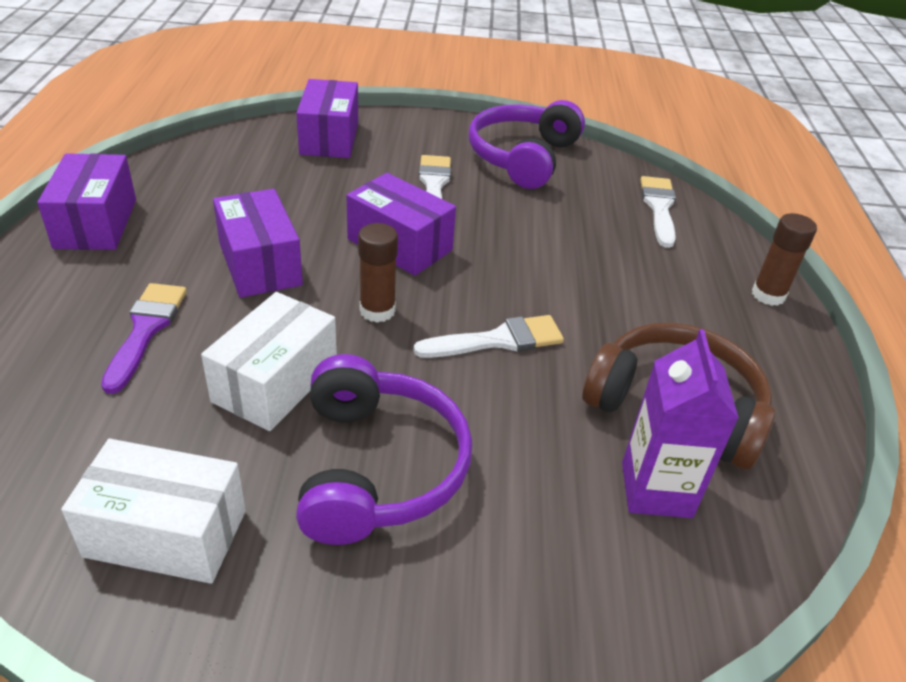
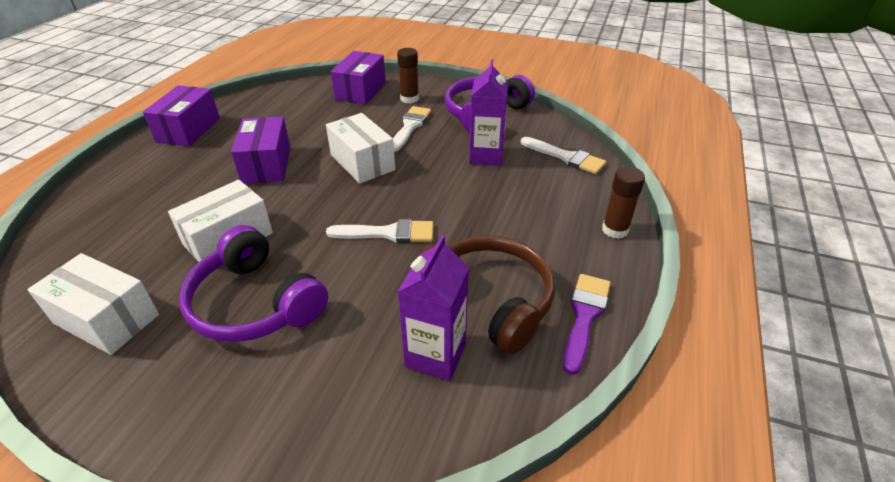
camera: 20 degrees right, 0 degrees up
purple brush [101,283,187,394] -> purple brush moved to [563,274,611,375]
purple headphones [296,354,472,545] -> purple headphones turned 120 degrees clockwise [179,225,328,342]
purple box [346,173,456,276] -> white box [326,113,395,184]
brown glue stick [358,223,398,323] -> brown glue stick moved to [397,48,419,103]
white brush [640,176,676,248] -> white brush turned 105 degrees clockwise [521,137,606,174]
none -> purple carton [469,59,508,166]

